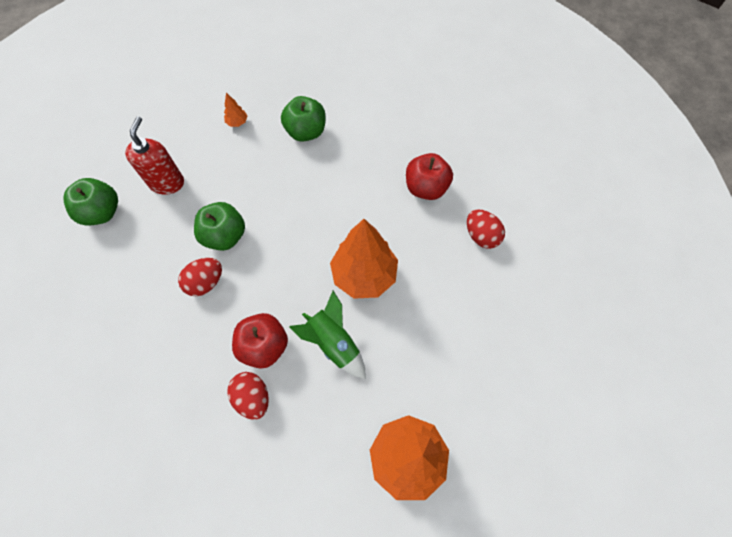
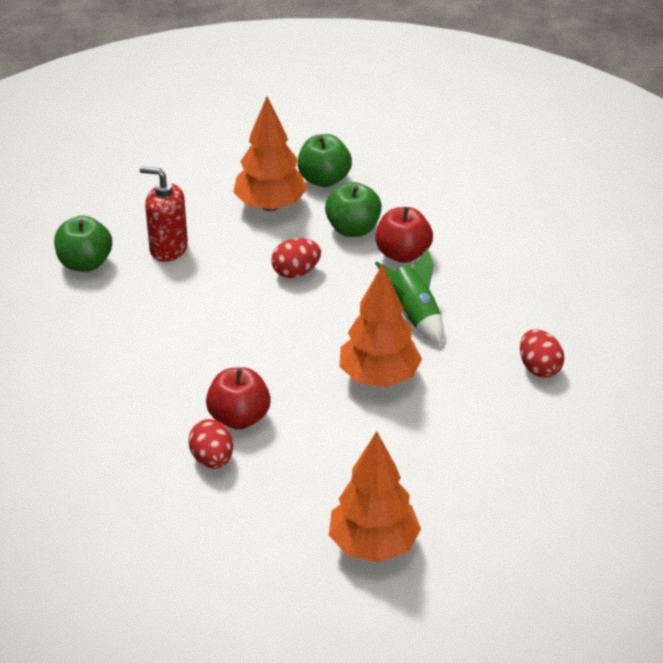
camera: 15 degrees right, 25 degrees down
red soap dispenser [125,116,184,195] -> red soap dispenser turned 90 degrees counterclockwise [140,166,188,262]
red egg [178,258,222,296] -> red egg moved to [271,238,321,278]
green apple [194,202,245,251] -> green apple moved to [297,134,352,187]
orange tree [224,93,247,127] -> orange tree [233,96,307,211], size x2.46
green rocket [289,291,365,379] -> green rocket moved to [375,248,444,345]
red apple [406,153,453,200] -> red apple moved to [375,207,433,263]

